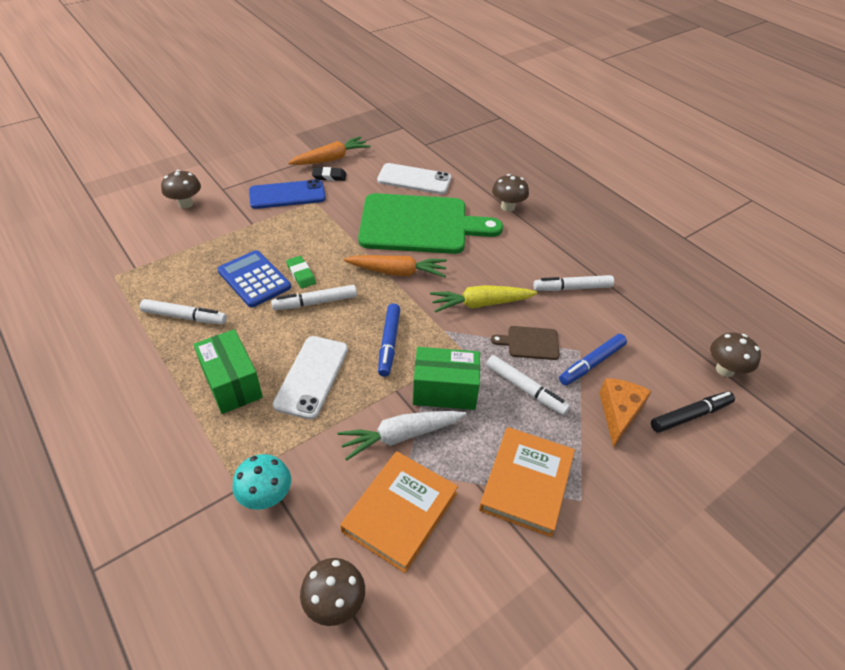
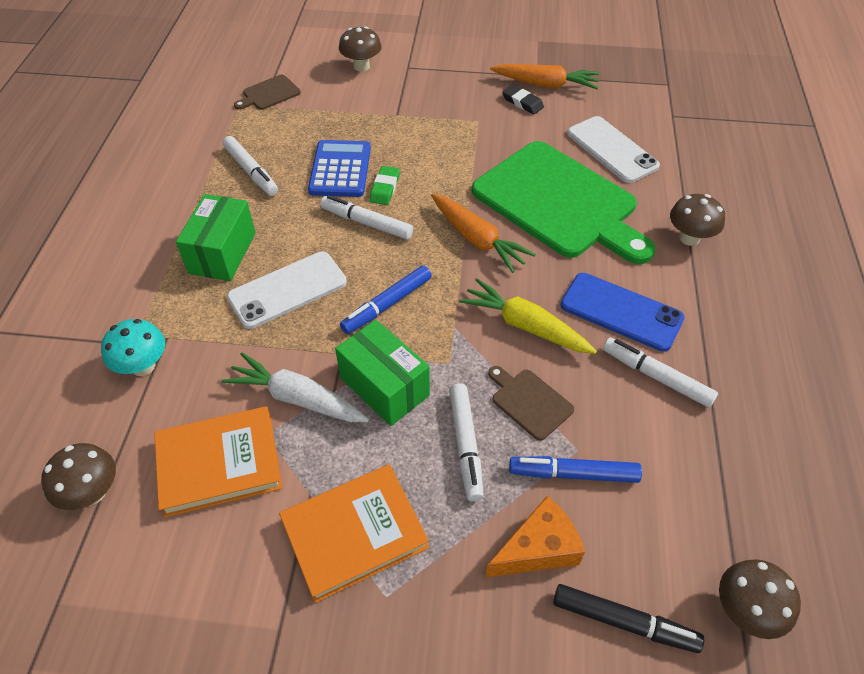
camera: 45 degrees right, 5 degrees up
blue phone [249,179,326,209] -> blue phone moved to [560,273,684,352]
none -> brown cutting board [234,75,301,110]

